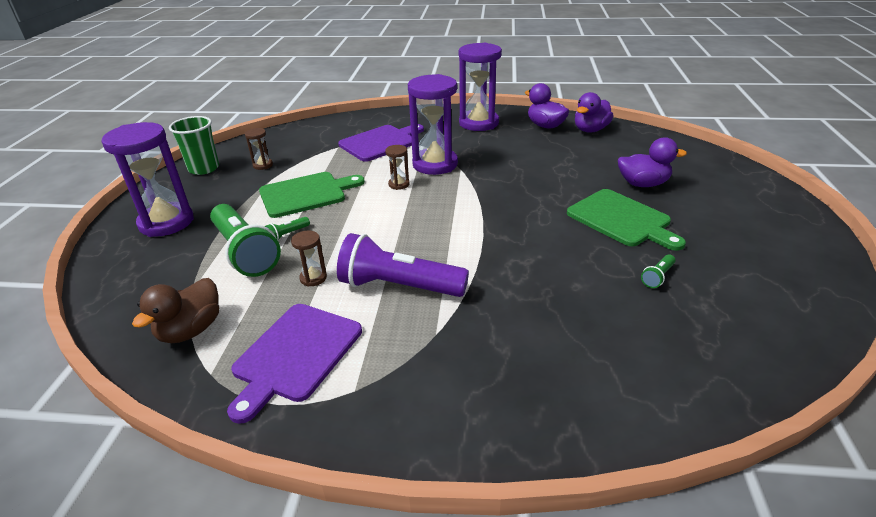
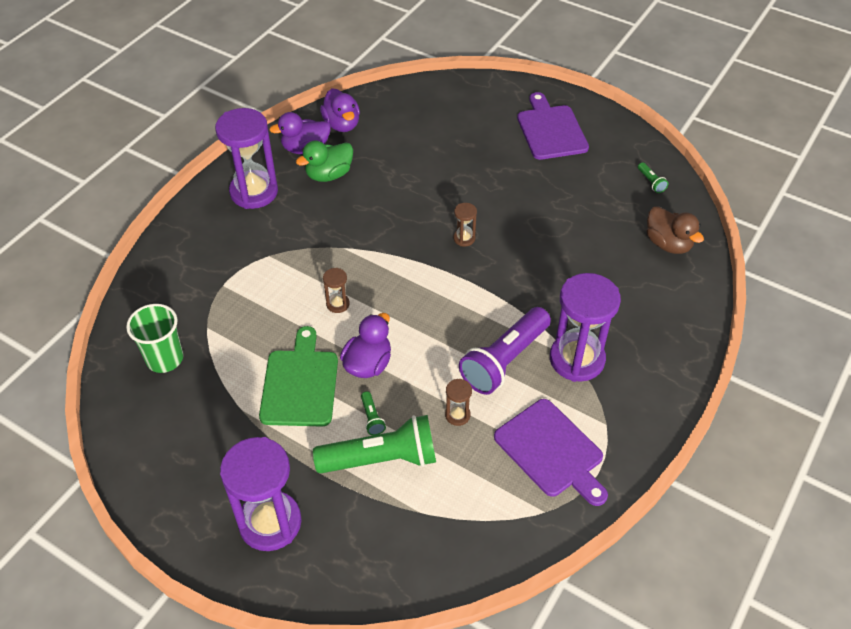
camera: 65 degrees left, 15 degrees up
brown duck [132,278,219,343] -> brown duck moved to [647,206,704,254]
green cup [169,116,219,175] -> green cup moved to [126,304,183,373]
brown hourglass [245,128,273,170] -> brown hourglass moved to [453,203,477,247]
purple cutting board [338,124,424,162] -> purple cutting board moved to [517,92,589,160]
purple hourglass [408,74,458,175] -> purple hourglass moved to [550,273,621,382]
green cutting board [567,189,686,251] -> none
purple duck [618,137,687,187] -> purple duck moved to [340,313,391,378]
green flashlight [641,254,676,288] -> green flashlight moved to [638,162,668,193]
none -> green duck [296,140,353,182]

